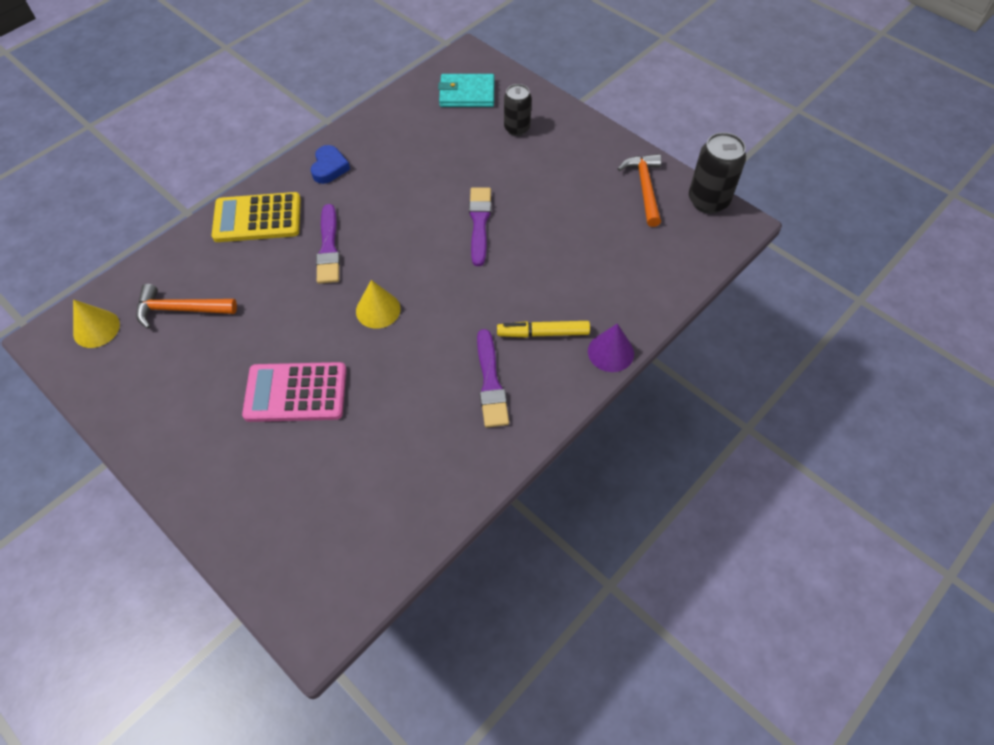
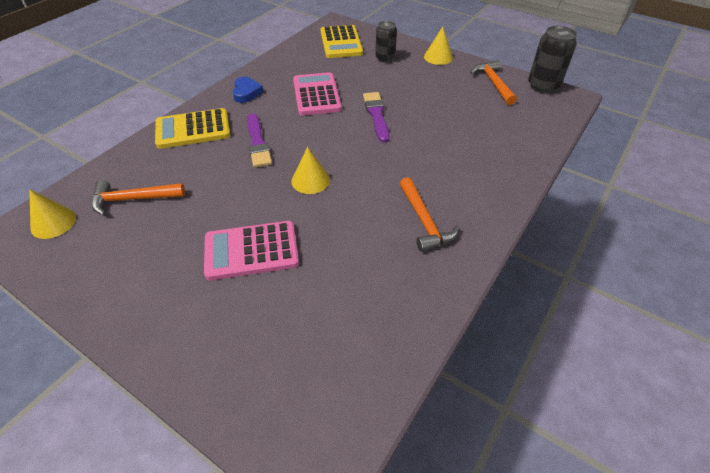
camera: 10 degrees left, 10 degrees down
turquoise wallet [438,74,494,107] -> yellow calculator [321,25,363,58]
purple brush [477,329,509,428] -> orange hammer [399,177,460,252]
yellow marker [497,321,590,338] -> none
purple cone [588,324,634,372] -> none
none -> pink calculator [293,72,342,115]
none -> yellow cone [424,27,453,65]

